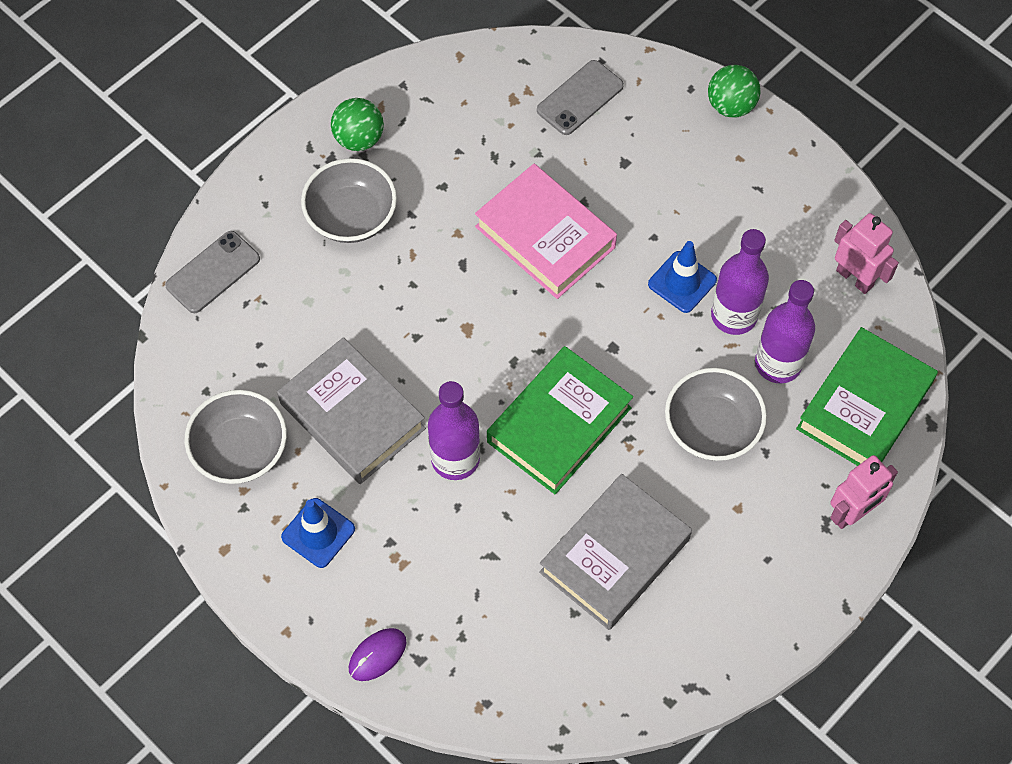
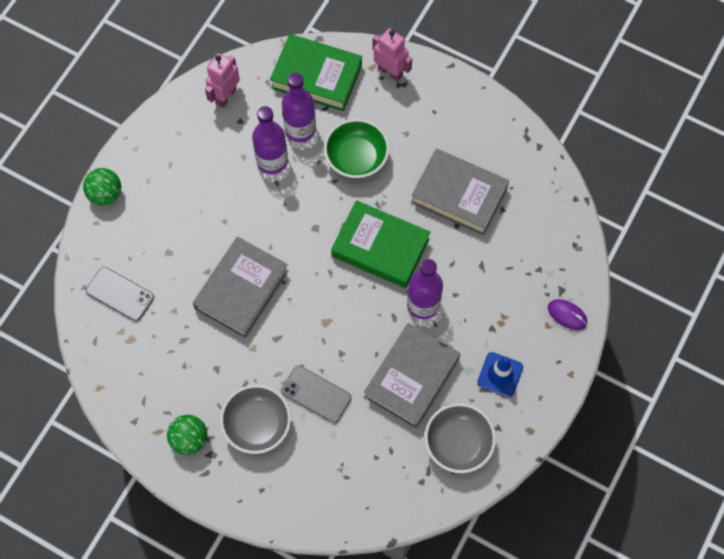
camera: 105 degrees left, 5 degrees up
grey phone [165,231,260,313] -> grey phone moved to [281,365,352,423]
pink book [475,164,617,299] -> grey book [193,237,289,338]
blue traffic cone [648,241,717,313] -> none
grey bowl [665,368,767,461] -> green bowl [324,119,390,179]

